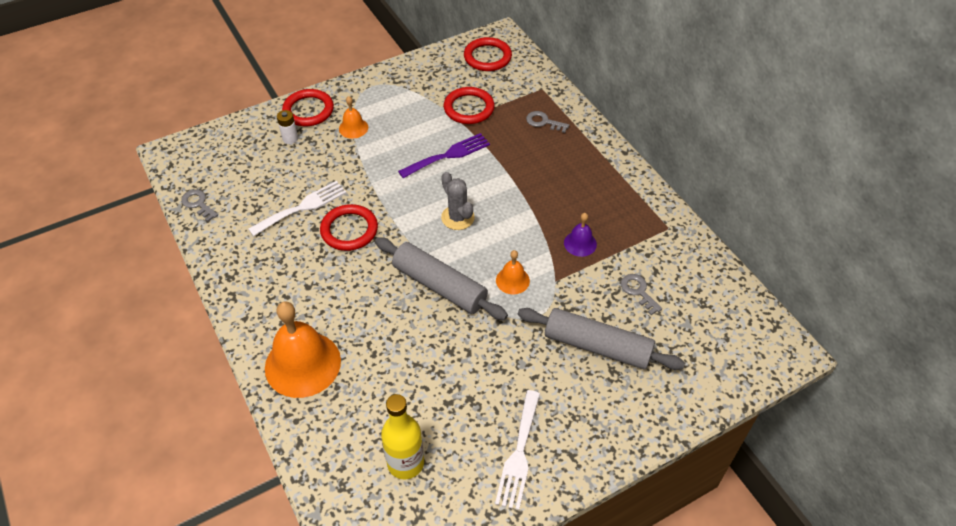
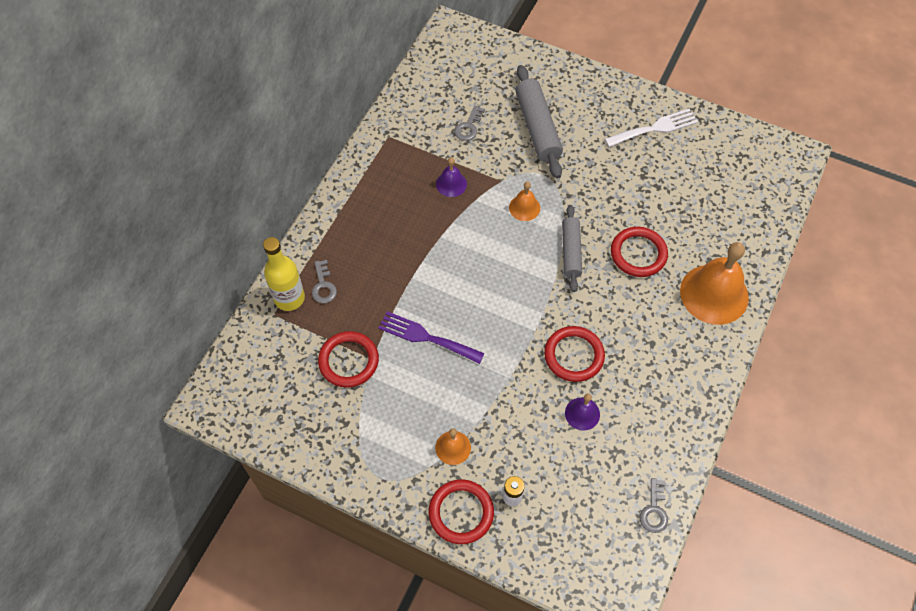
camera: 125 degrees left, 10 degrees up
white fork [248,181,346,236] -> purple bell [565,393,600,431]
grey rolling pin [375,237,508,320] -> grey rolling pin [562,205,582,292], size x0.65
yellow bottle [381,394,424,479] -> yellow bottle moved to [263,237,305,311]
grey cactus [441,172,475,230] -> none
red ring [464,37,512,71] -> red ring moved to [611,227,668,277]

